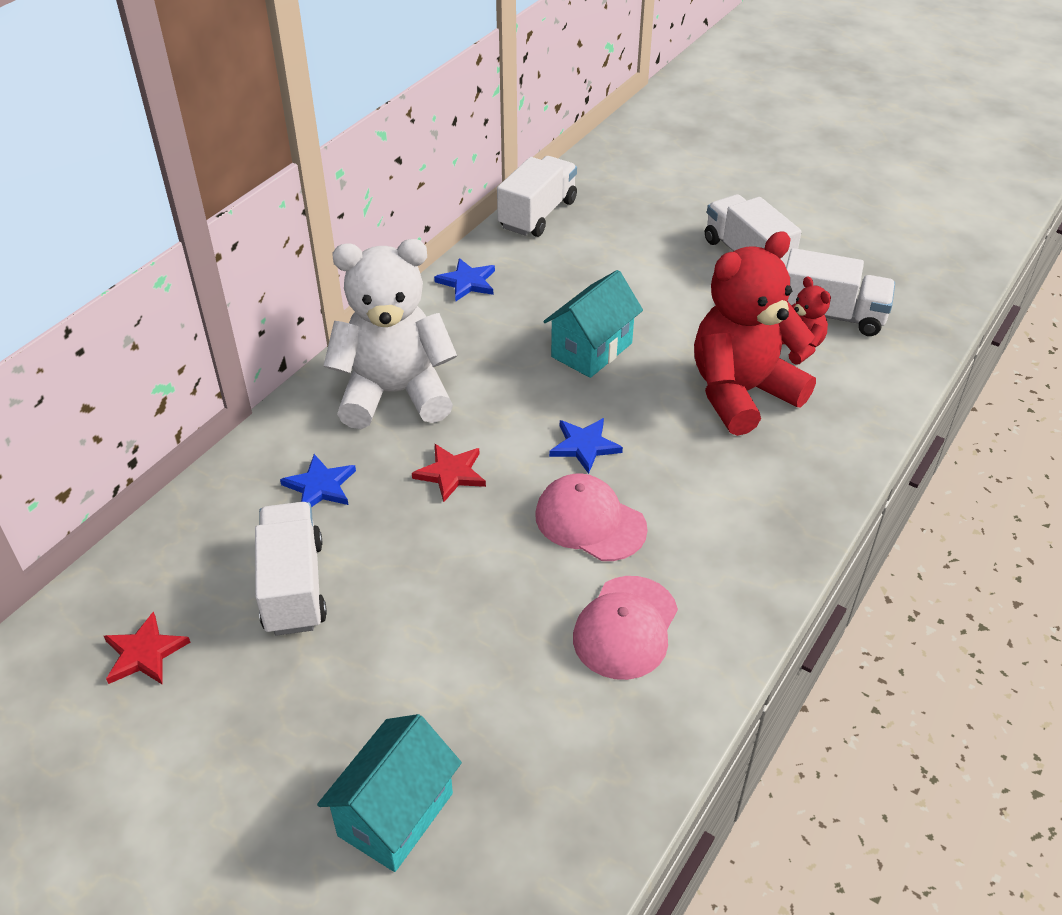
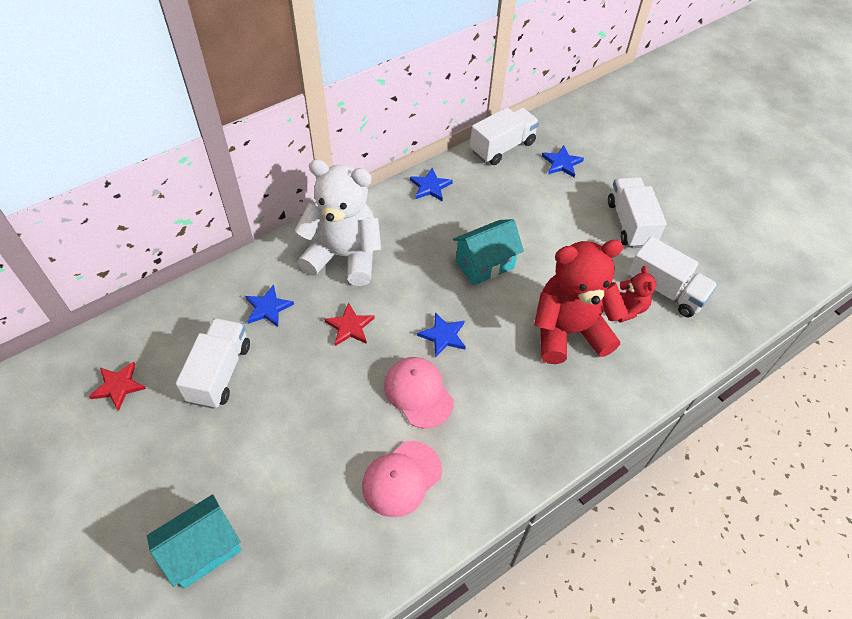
camera: 20 degrees right, 10 degrees up
none -> blue star [542,145,584,177]

